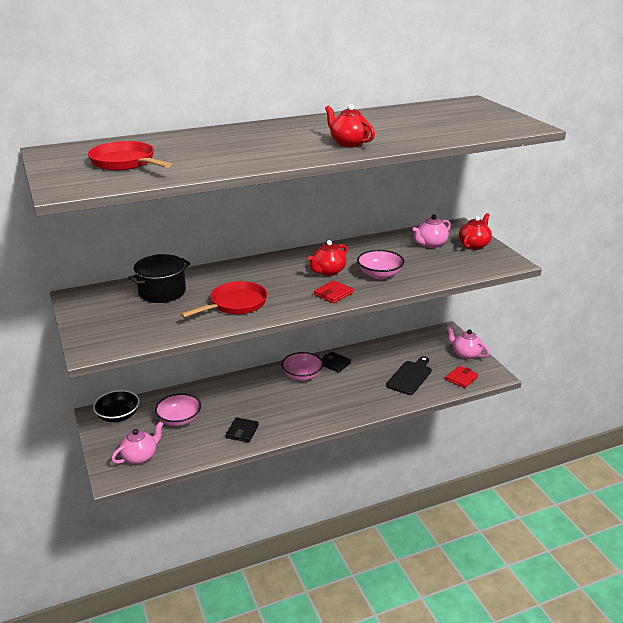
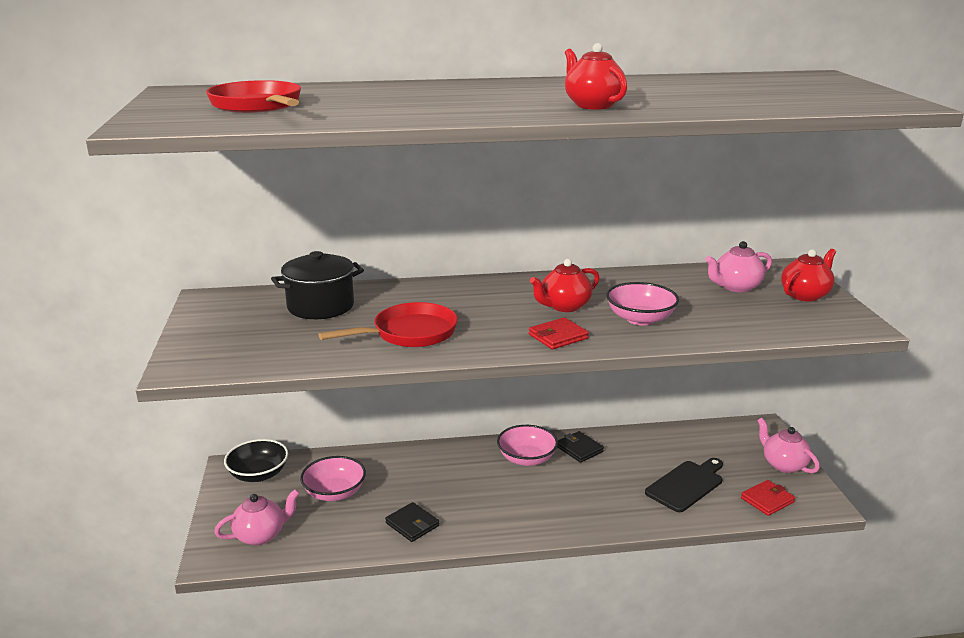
camera: 15 degrees right, 5 degrees down
black wallet [226,417,259,443] -> black wallet turned 75 degrees counterclockwise [385,502,439,542]

